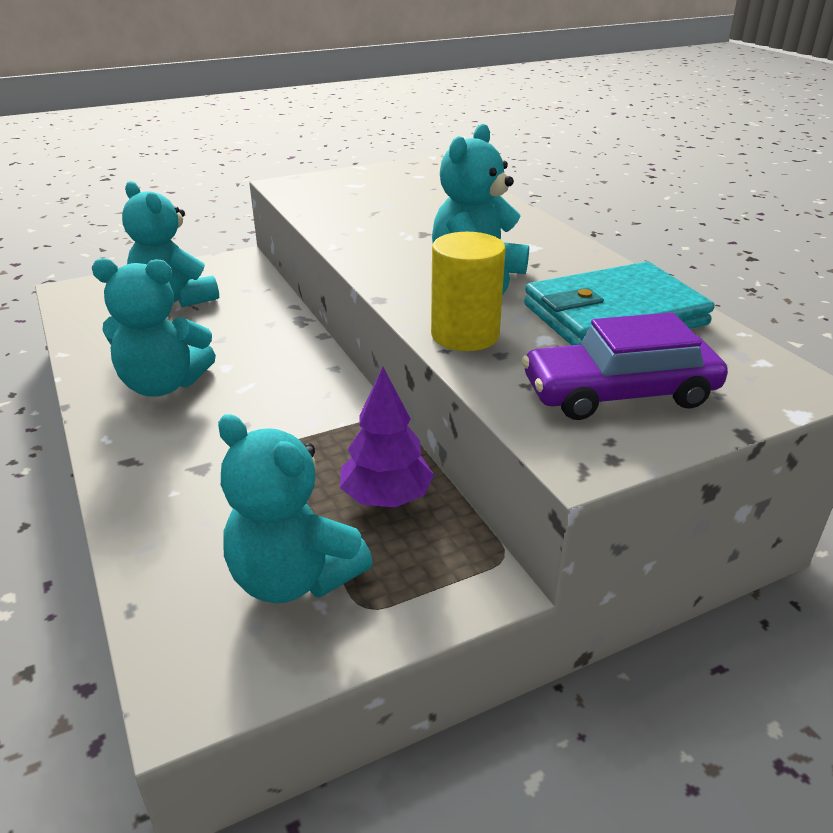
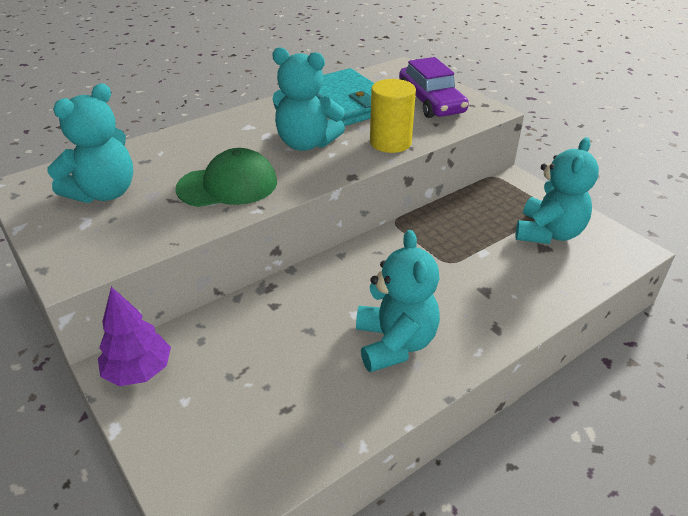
camera: 100 degrees left, 5 degrees up
turquoise teddy bear [122,181,219,307] -> turquoise teddy bear moved to [48,83,133,203]
purple tree [340,367,434,507] -> purple tree moved to [98,287,171,386]
none -> green cap [175,148,277,207]

